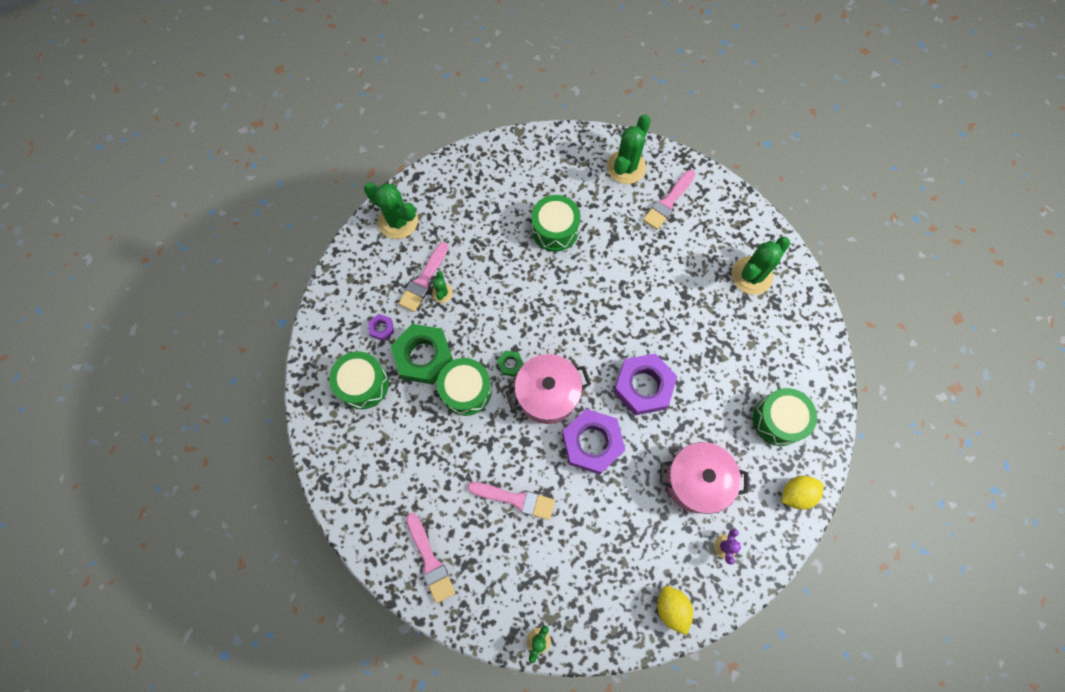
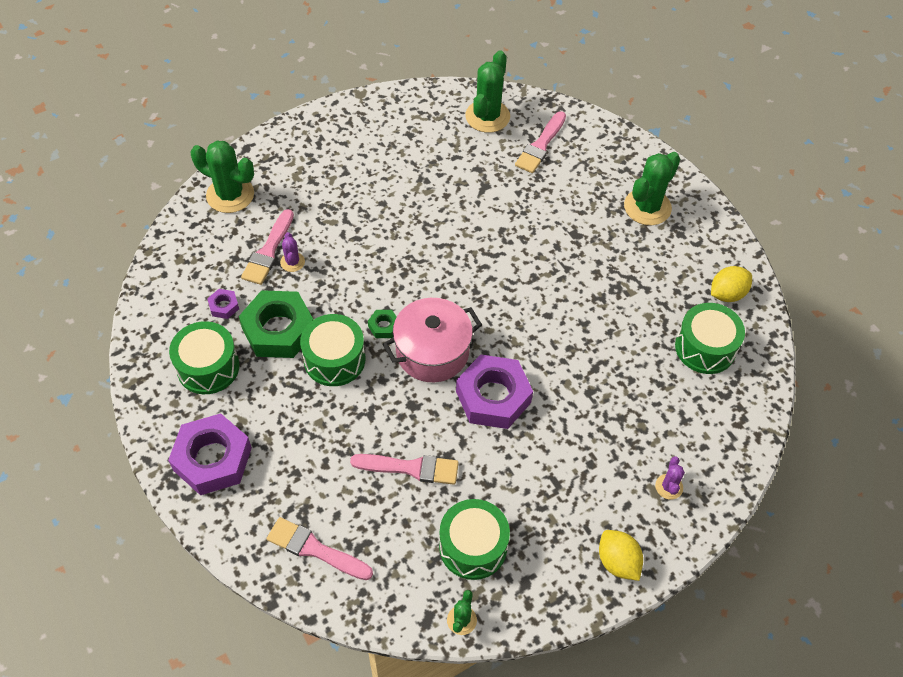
camera: 10 degrees left, 15 degrees down
pink brush [406,513,455,603] -> pink brush turned 150 degrees clockwise [267,517,373,580]
green cactus [432,271,453,303] -> purple cactus [280,232,305,272]
green drum [532,195,580,252] -> green drum moved to [439,499,510,580]
purple nut [614,353,677,415] -> purple nut moved to [168,413,252,495]
pink pot [660,442,748,514] -> none
yellow lemon [782,476,824,510] -> yellow lemon moved to [711,266,752,302]

